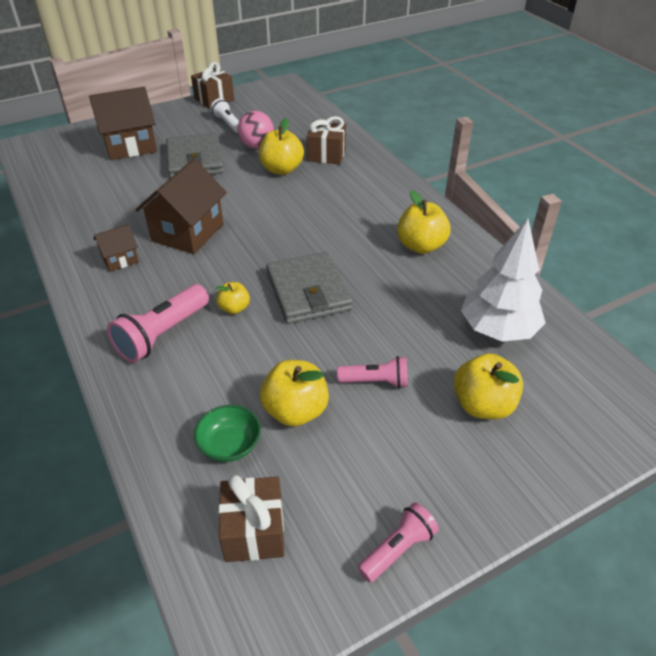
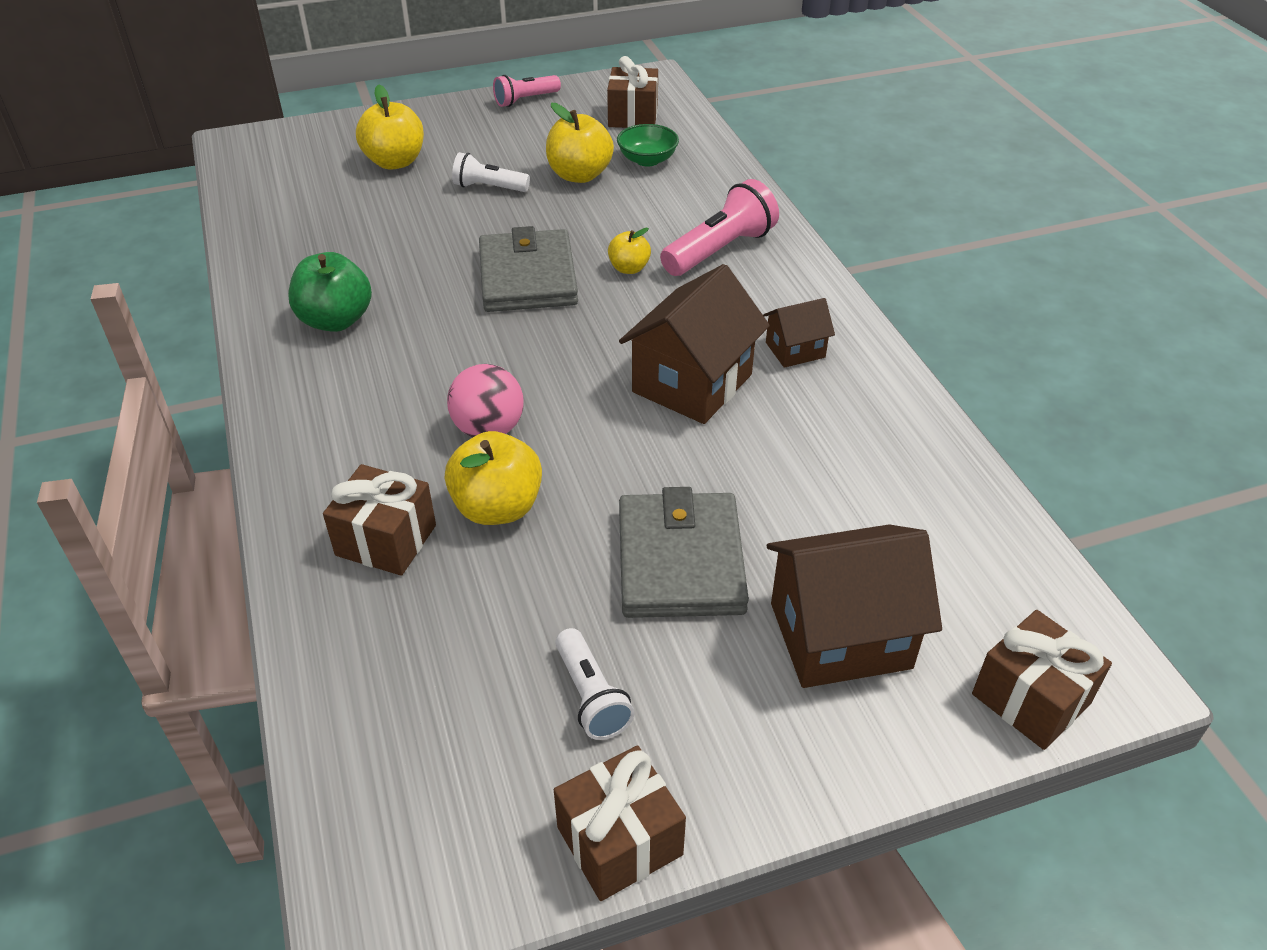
camera: 170 degrees left, 0 degrees up
pink ball [238,111,274,148] -> pink ball moved to [447,364,524,437]
pink flashlight [337,356,408,388] -> white flashlight [452,152,530,192]
yellow apple [397,190,451,254] -> green apple [288,252,372,332]
white tree [461,218,546,342] -> none
none -> brown gift [972,610,1112,750]

